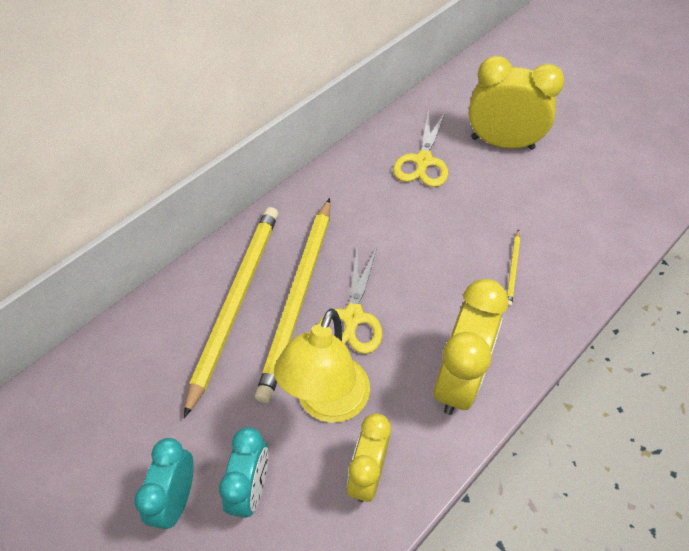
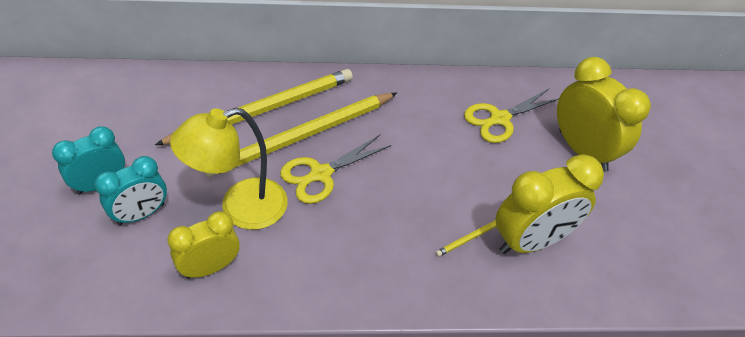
camera: 40 degrees right, 5 degrees down
yellow clock [434,279,508,415] -> yellow clock moved to [495,154,604,254]

